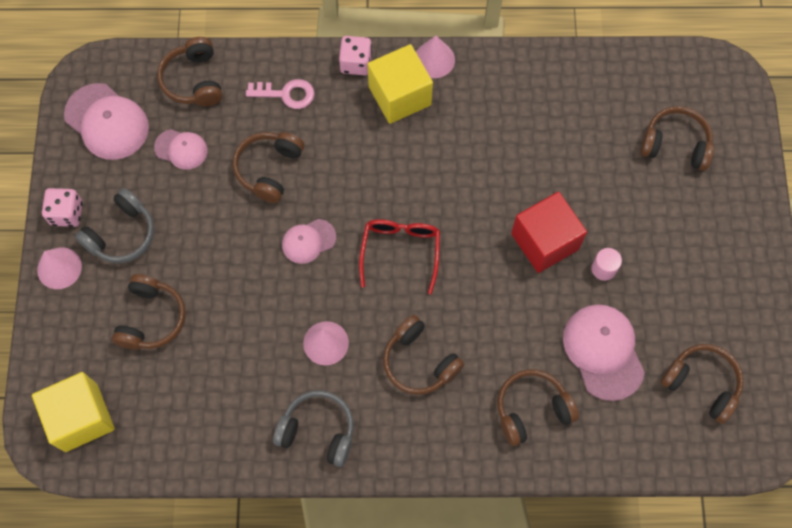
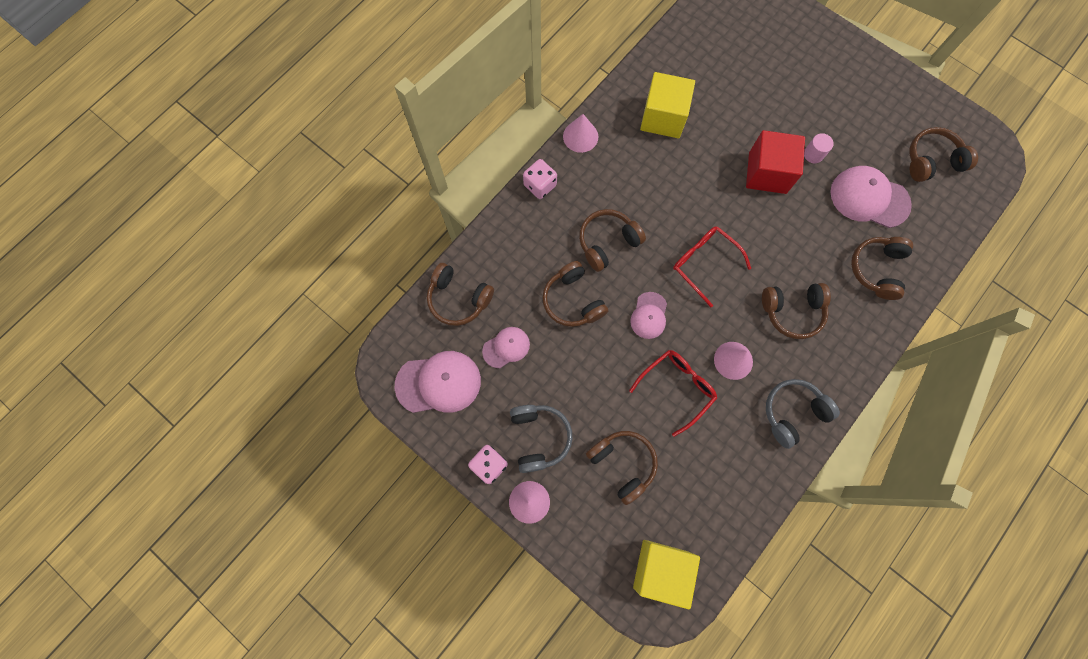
camera: 50 degrees left, 5 degrees up
pink key [246,79,315,109] -> none
yellow cube [367,44,433,124] -> yellow cube moved to [640,72,695,138]
brown headphones [640,106,714,171] -> brown headphones moved to [579,209,646,272]
none -> red glasses [629,350,717,437]

